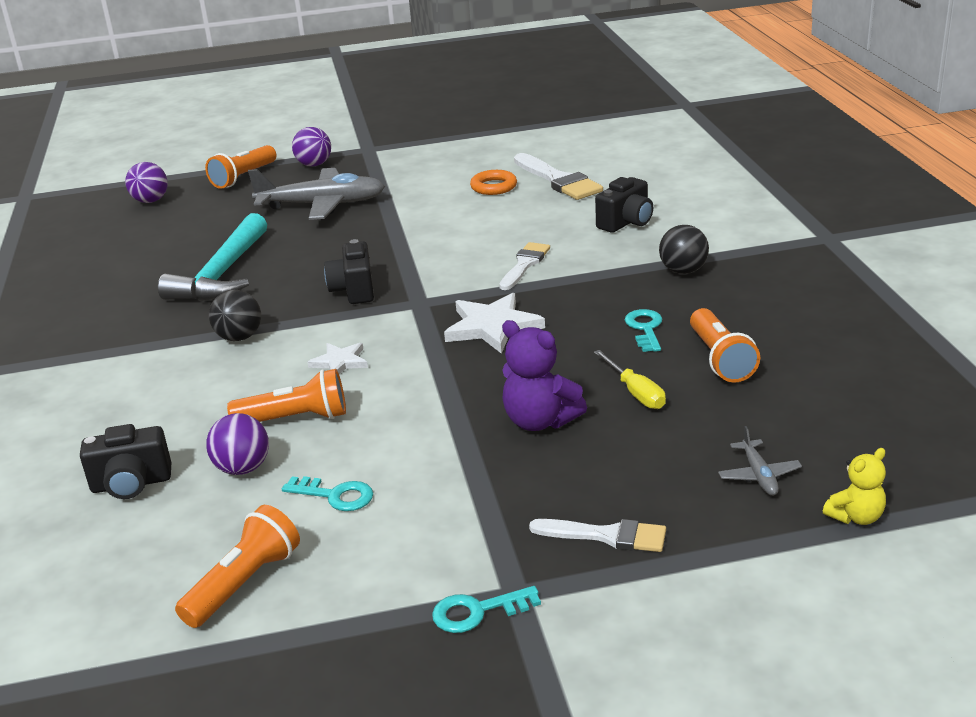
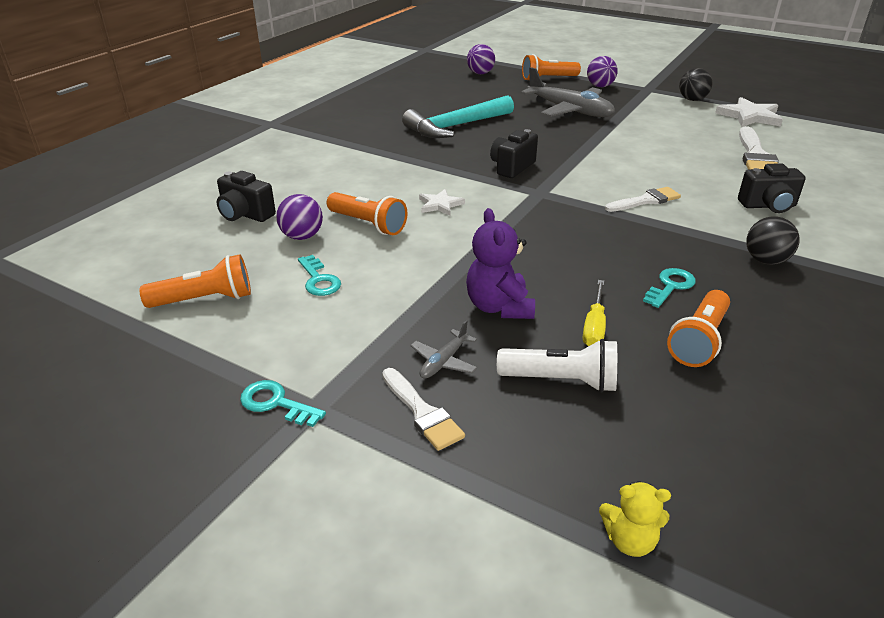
camera: 40 degrees right, 5 degrees up
black ball [209,290,261,341] -> black ball moved to [679,68,712,101]
white star [444,293,545,354] -> white star moved to [715,97,783,127]
orange ring [470,170,517,195] -> none
grey plane [718,426,802,496] -> grey plane moved to [411,321,477,379]
none -> white flashlight [497,339,617,393]

